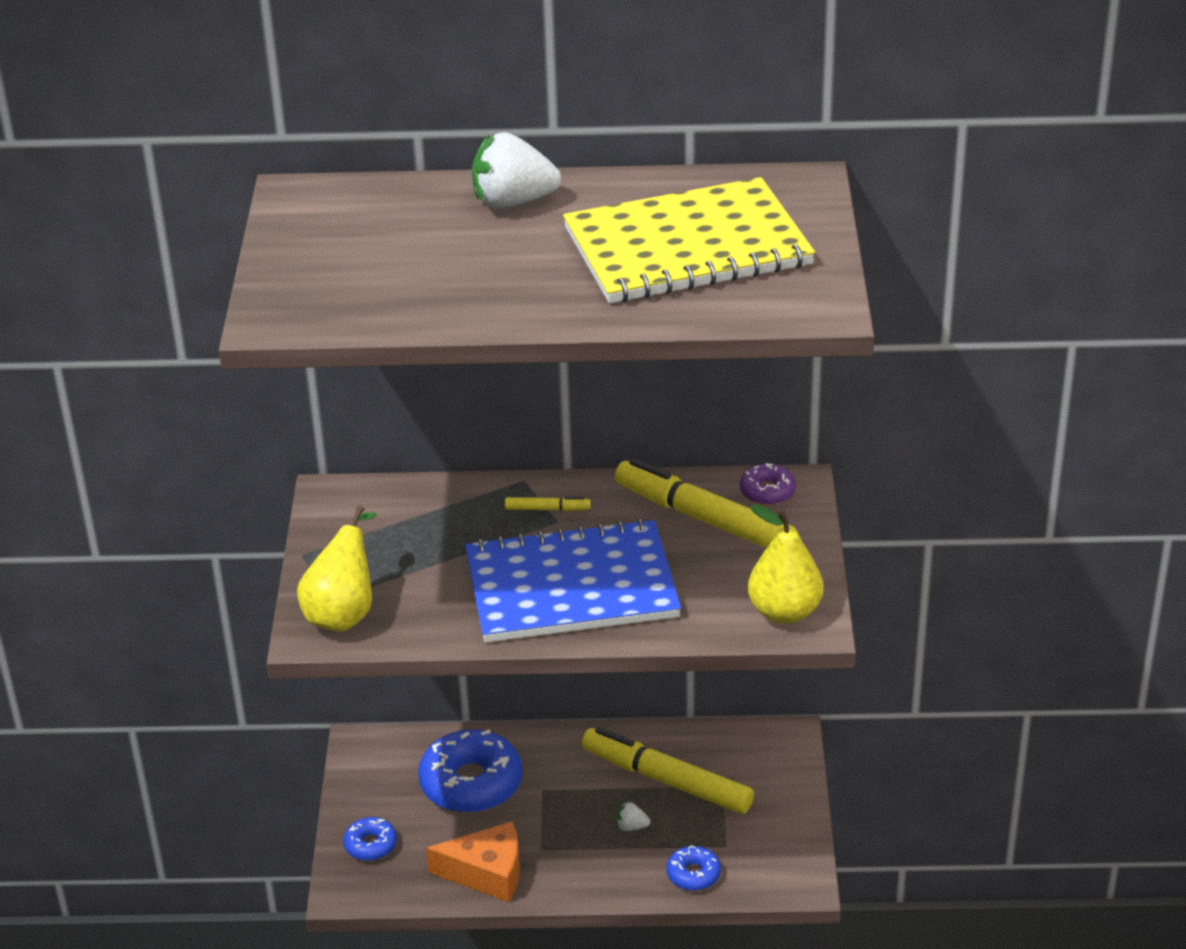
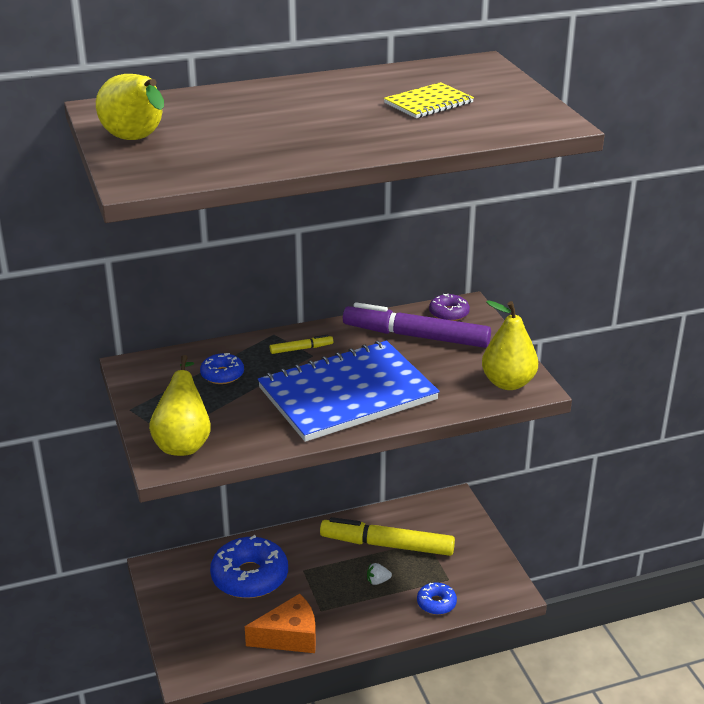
camera: 20 degrees left, 5 degrees down
blue donut [343,817,397,861] -> blue donut moved to [200,353,244,384]
white strawberry [472,132,561,209] -> none
yellow notebook [563,177,815,303] -> yellow notebook [384,82,474,118], size x0.45
yellow marker [615,458,797,548] -> purple marker [343,302,491,348]
none -> yellow pear [96,74,164,140]

